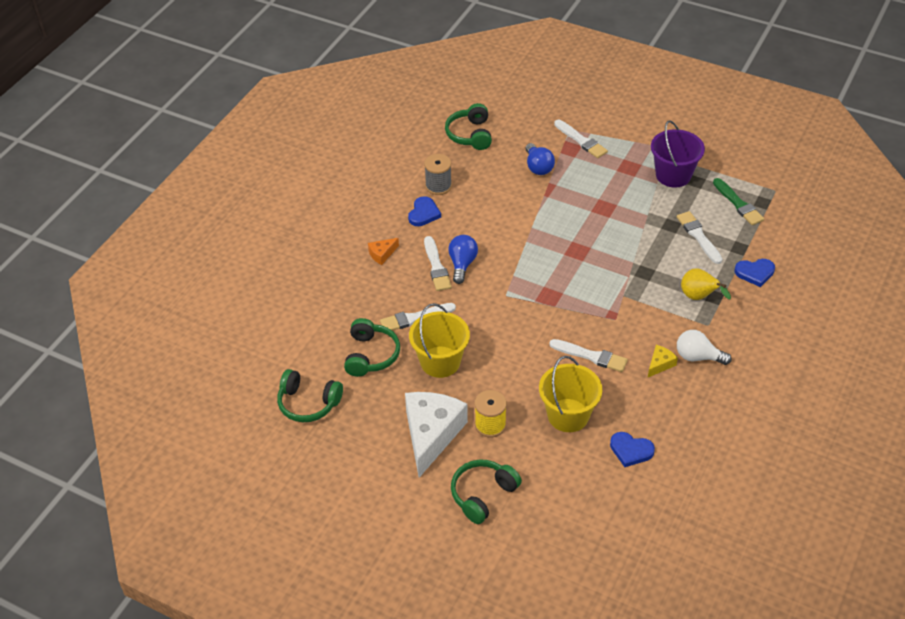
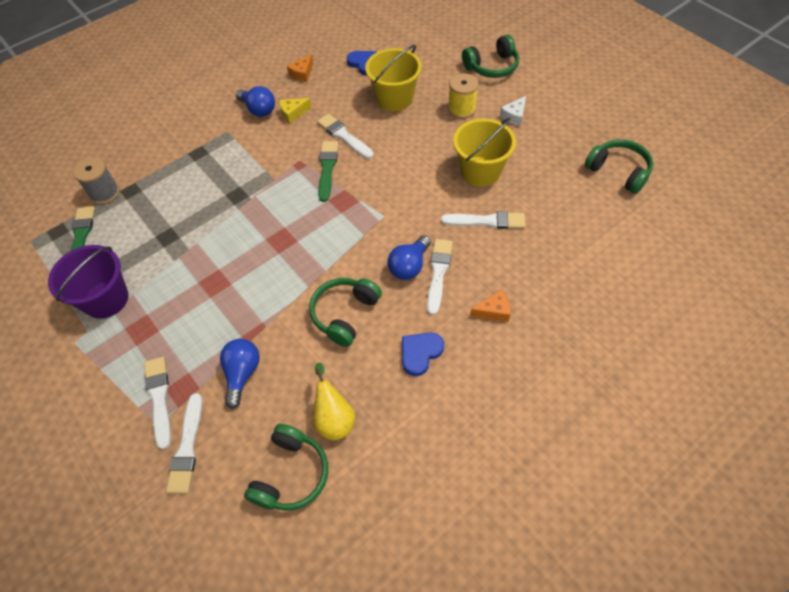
camera: 155 degrees left, 10 degrees up
green headphones [344,318,400,377] -> green headphones moved to [309,278,382,347]
white cheese [405,392,468,478] -> white cheese [500,96,526,126], size x0.43
grey spool [424,154,452,195] -> grey spool moved to [73,157,120,204]
white brush [677,211,722,264] -> white brush moved to [166,393,202,493]
white light bulb [677,330,732,365] -> blue light bulb [236,86,275,117]
yellow pear [681,268,731,300] -> yellow pear moved to [313,362,355,440]
blue heart [734,259,775,287] -> none
none -> orange cheese [287,54,313,82]
none -> green brush [318,141,338,202]

